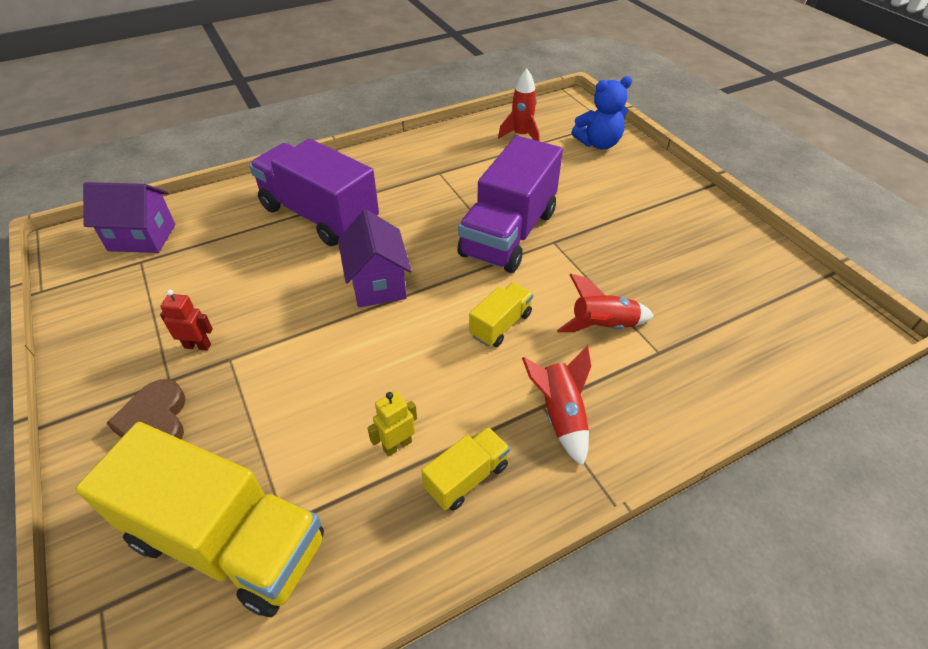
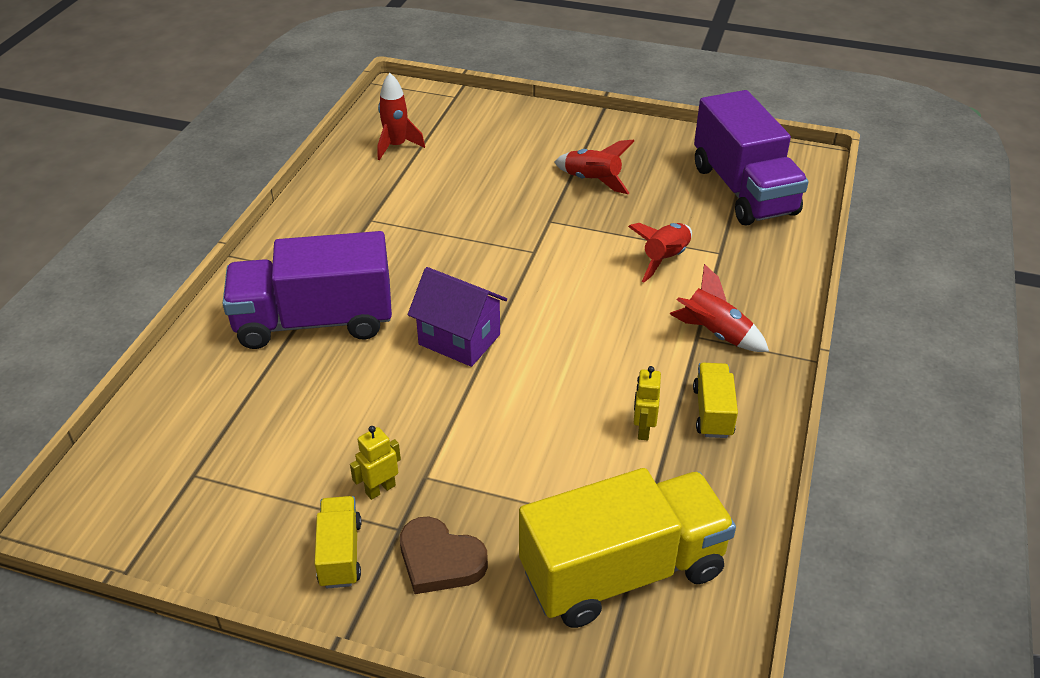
camera: 45 degrees left, 5 degrees down
purple house [83,182,175,253] -> none
red robot [160,290,213,351] -> yellow robot [350,426,401,500]
purple truck [457,136,563,273] -> purple truck moved to [694,90,809,225]
yellow truck [469,282,533,347] -> yellow truck moved to [314,496,361,588]
blue teddy bear [571,76,632,150] -> none
none -> red rocket [555,140,634,194]

